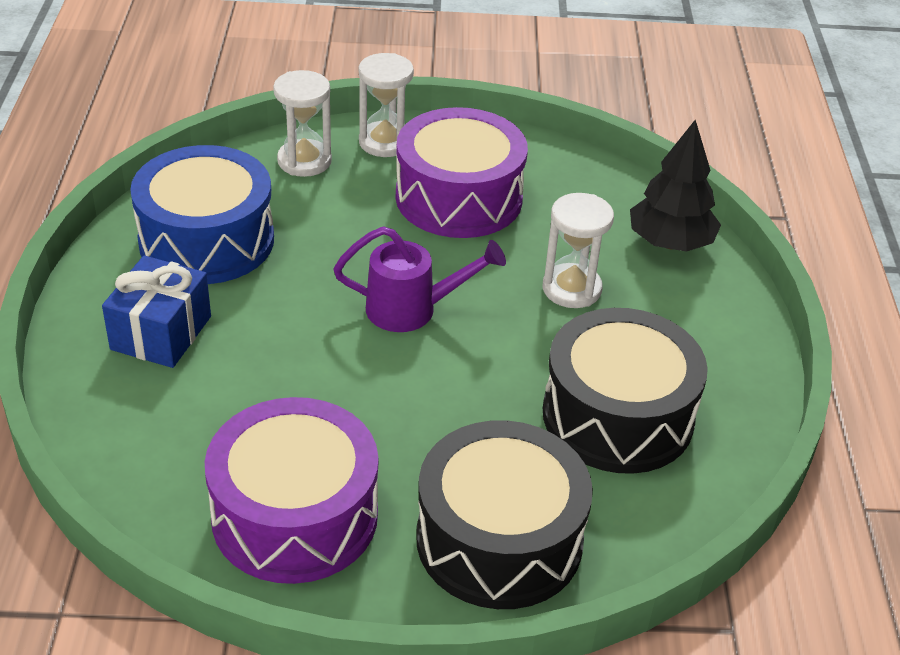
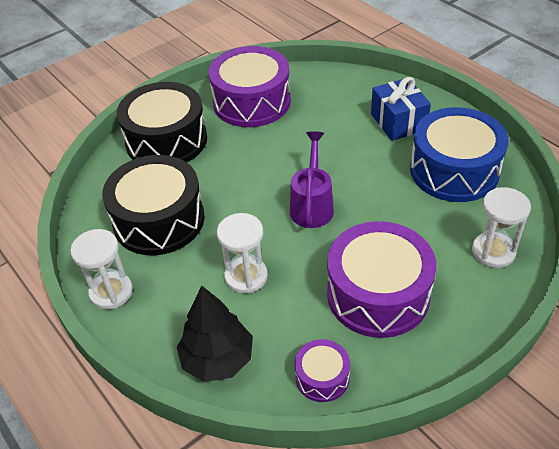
camera: 145 degrees right, 5 degrees up
purple watering can [333,226,506,332] -> purple watering can turned 135 degrees clockwise [290,131,334,228]
white hourglass [359,53,414,157] -> white hourglass moved to [70,229,133,310]
none -> purple drum [295,339,350,402]

